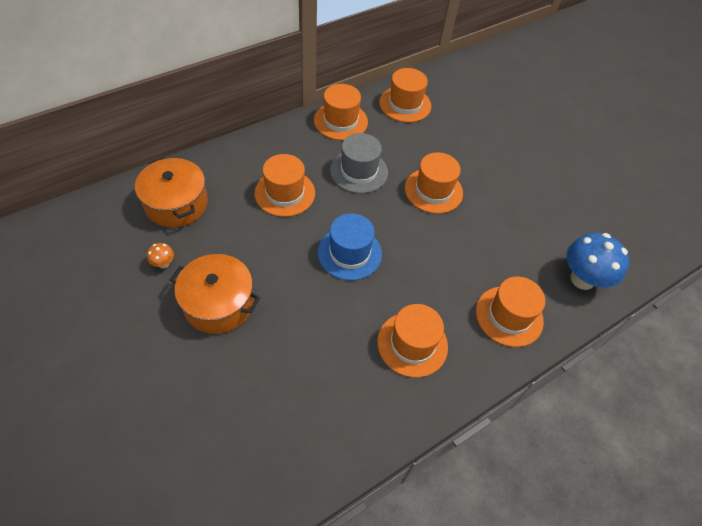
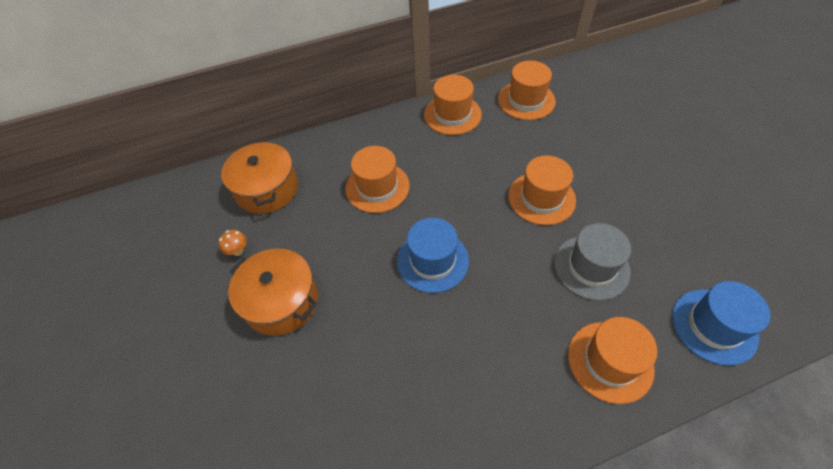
camera: 20 degrees right, 0 degrees up
grey hat [330,133,388,193] -> grey hat moved to [554,223,631,301]
orange hat [377,304,448,378] -> none
blue mushroom [566,233,629,290] -> blue hat [672,281,770,366]

